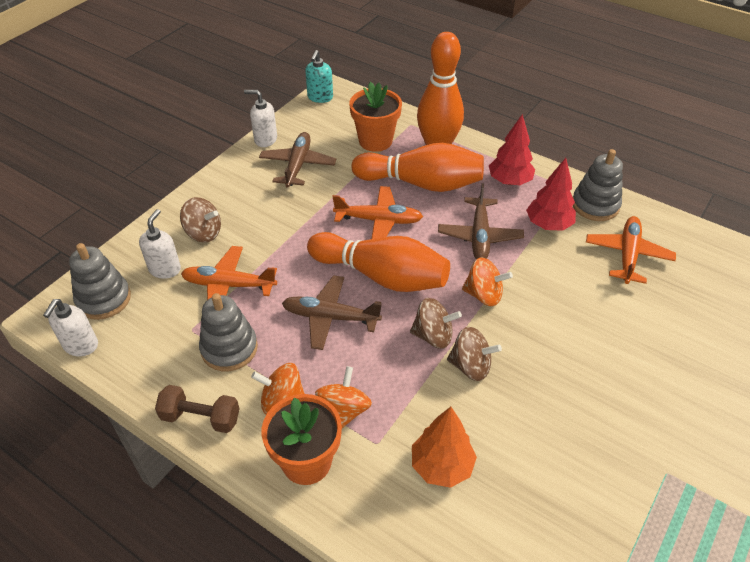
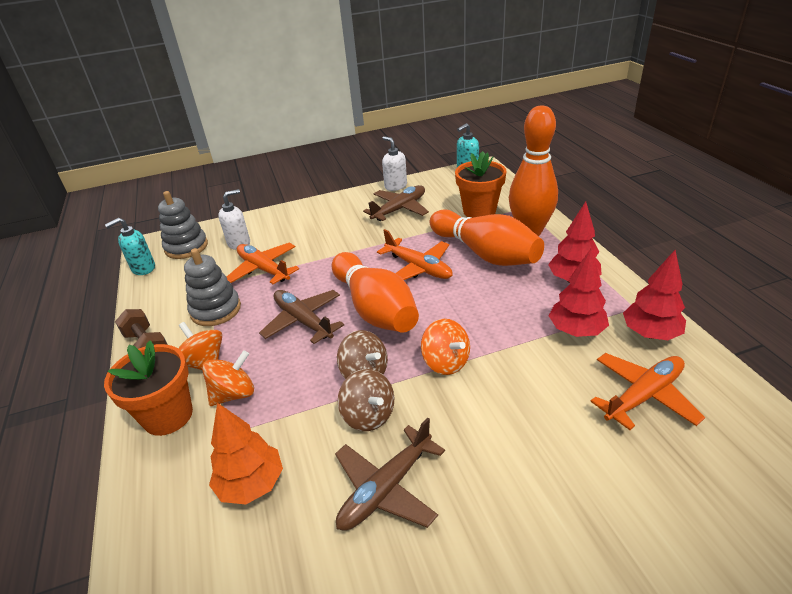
camera: 40 degrees right, 10 degrees down
white soap dispenser [43,299,98,356] -> turquoise soap dispenser [105,218,155,275]
brown spinning top [180,197,221,242] -> none
brown plane [438,183,524,259] -> brown plane moved to [335,417,445,531]
grey stacking toy [573,149,623,221] -> red tree [623,250,686,340]

